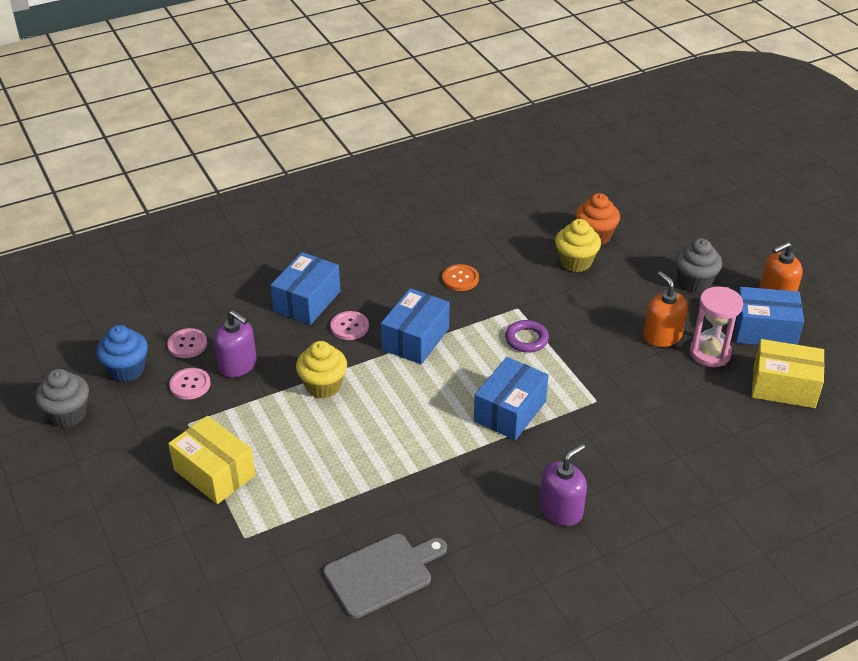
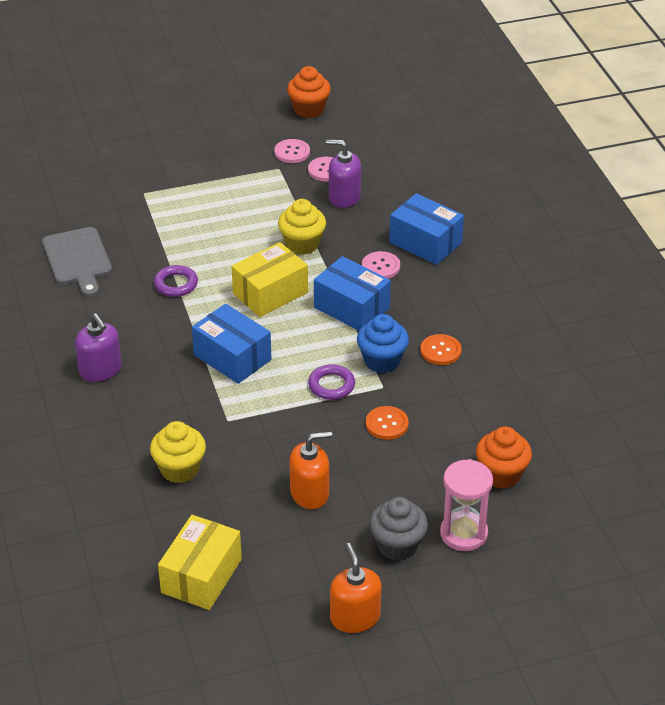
camera: 100 degrees right, 0 degrees up
grey cupcake [35,369,89,428] -> orange cupcake [287,66,331,118]
blue cupcake [96,325,148,382] -> blue cupcake moved to [357,314,409,373]
pink button [167,328,207,358] -> pink button moved to [274,139,310,163]
yellow box [168,416,255,504] -> yellow box moved to [232,242,308,317]
purple soap dispenser [214,310,257,378] -> purple soap dispenser turned 60 degrees clockwise [326,139,361,208]
yellow cupcake [555,219,601,272] -> yellow cupcake moved to [150,421,206,483]
pink hourglass [690,286,743,367] -> pink hourglass moved to [440,459,493,551]
blue box [734,287,804,345] -> none
none -> purple ring [154,265,198,297]
none -> orange button [366,406,409,440]

